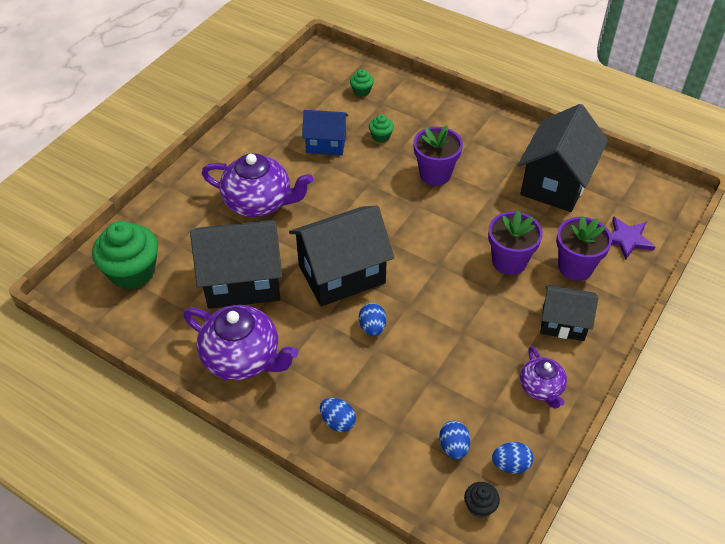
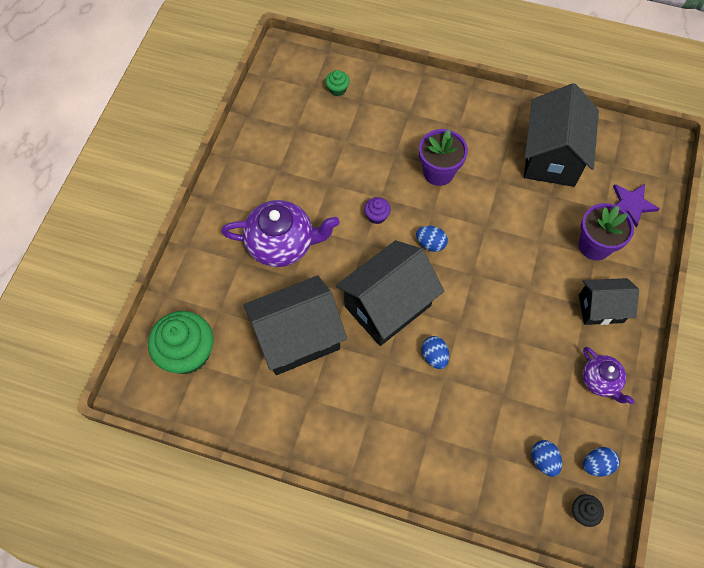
camera: 15 degrees left, 15 degrees up
purple teapot [184,305,298,380] -> none
blue house [302,110,348,155] -> none
blue egg [320,398,356,432] -> blue egg moved to [416,226,448,252]
green cupcake [369,114,394,143] -> none
purple flower pot [488,210,543,275] -> none
none -> purple cupcake [364,197,391,224]

